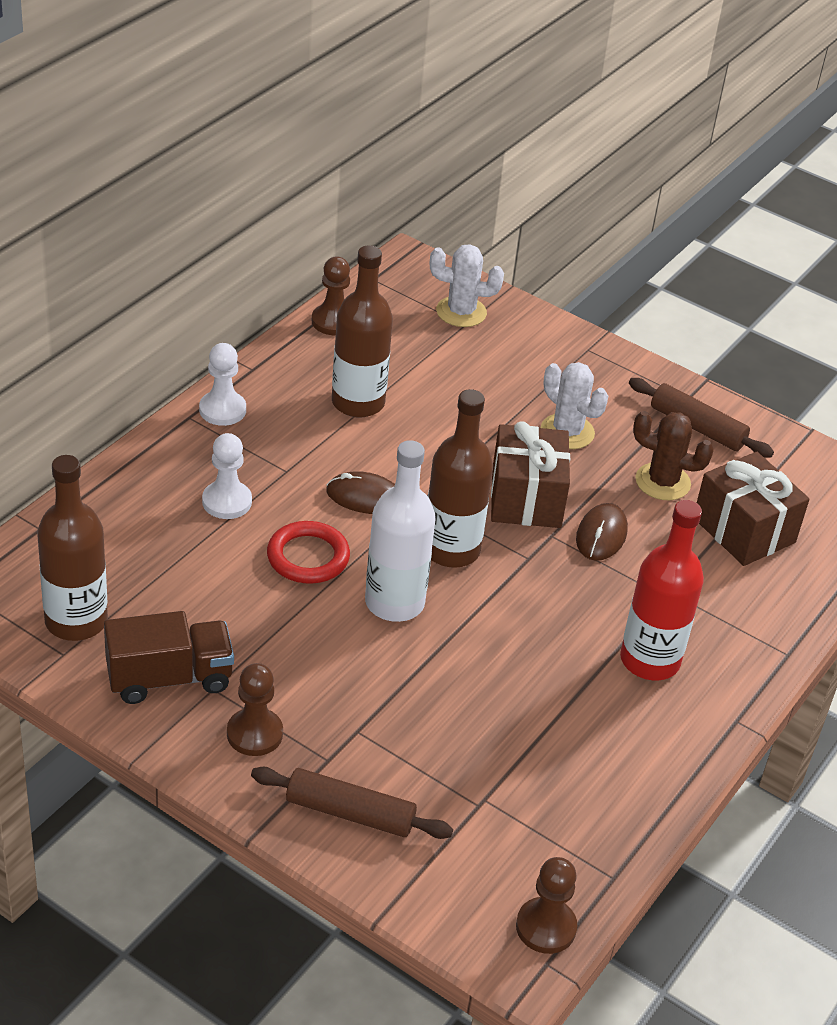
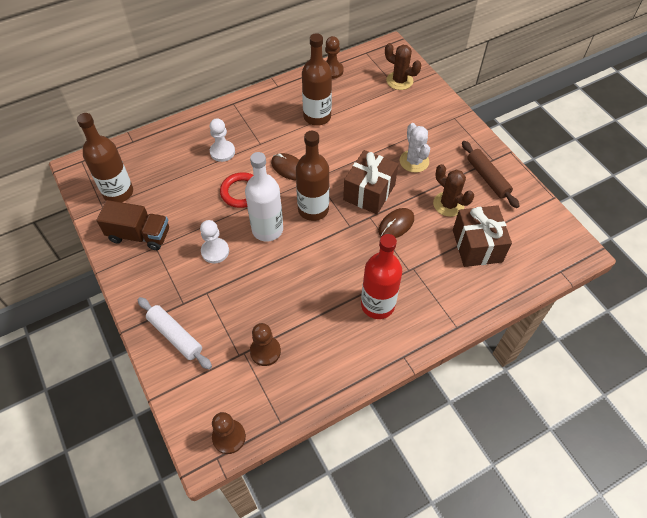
camera: 30 degrees right, 15 degrees up
white pawn [199,343,246,426] -> white pawn moved to [200,220,229,264]
brown pawn [227,663,283,756] -> brown pawn moved to [250,323,281,366]
brown rolling pin [251,767,453,839] -> white rolling pin [138,297,212,369]
white cactus [430,244,504,327] -> brown cactus [385,43,421,90]

